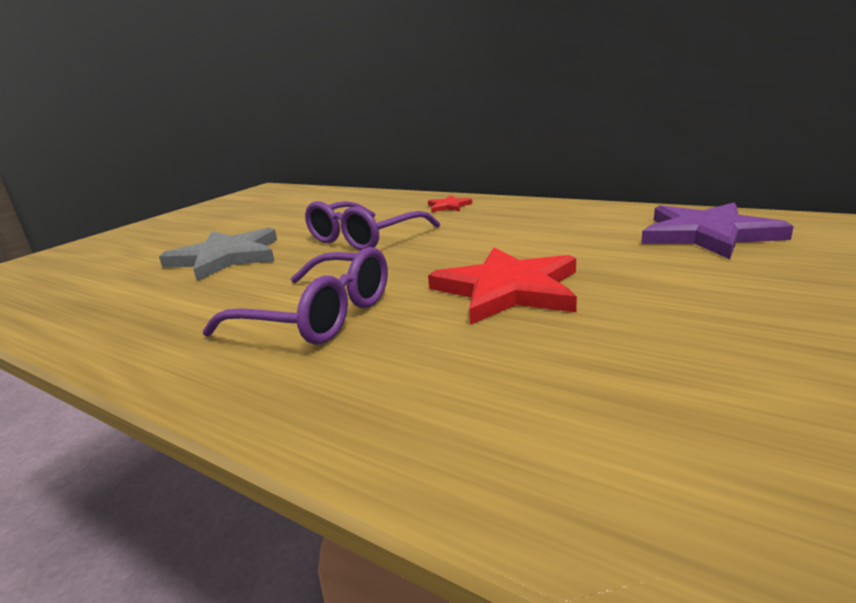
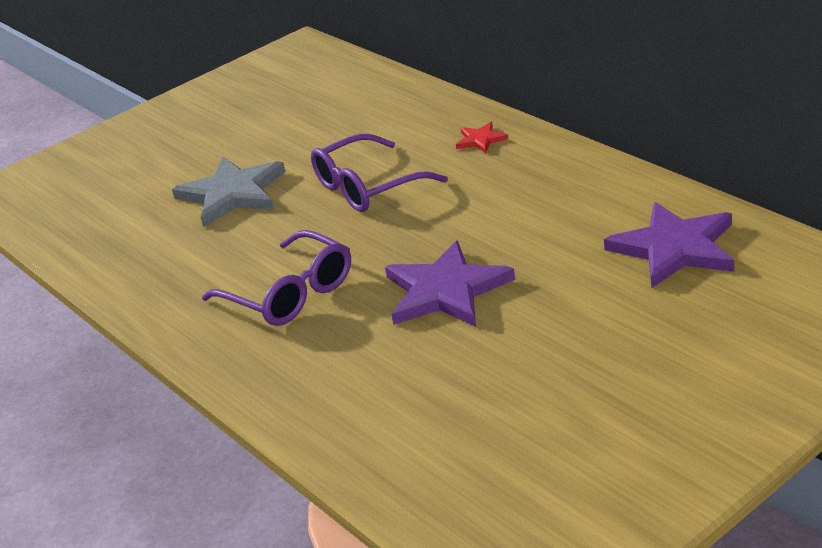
camera: 20 degrees right, 10 degrees up
red star [428,247,577,325] -> purple star [385,241,515,327]

